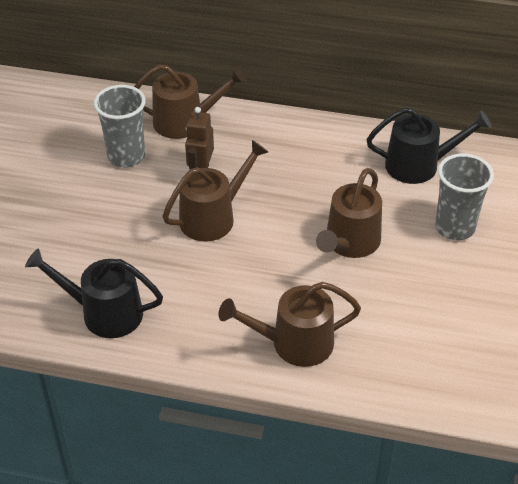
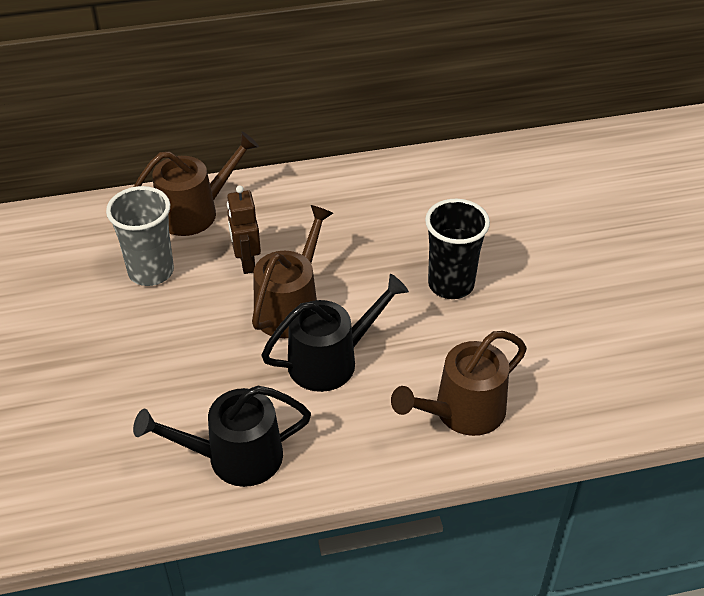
camera: 25 degrees left, 0 degrees up
brown watering can [316,168,382,258] -> black cup [425,199,490,299]
black watering can [366,107,492,184] -> black watering can moved to [261,274,409,392]
grey cup [435,153,494,240] -> none

